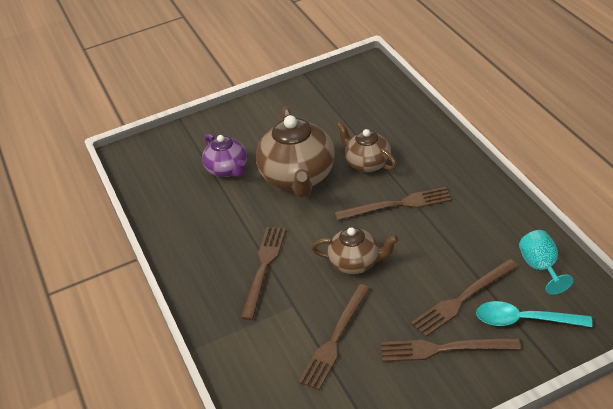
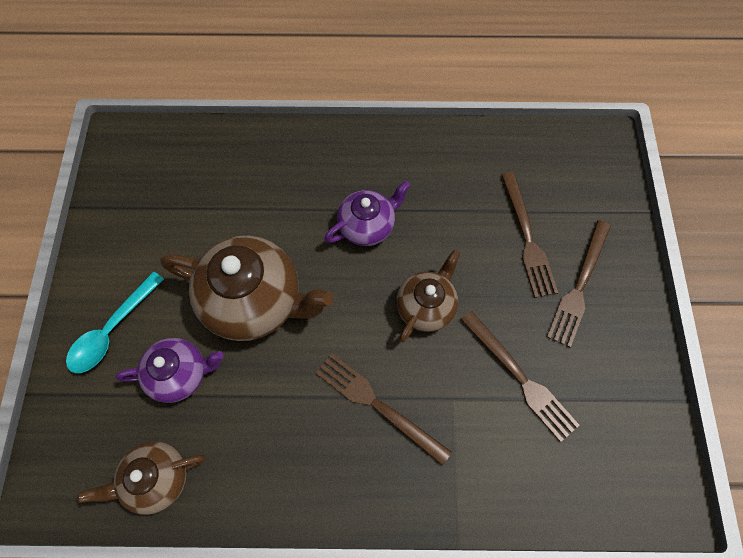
camera: 70 degrees left, 25 degrees up
brown fork [335,187,452,220] -> purple teapot [324,181,411,246]
brown teapot [336,122,397,172] -> brown teapot moved to [77,441,205,515]
turquoise spoon [476,301,592,327] -> turquoise spoon moved to [66,271,164,373]
turquoise goblet [519,230,573,295] -> none

